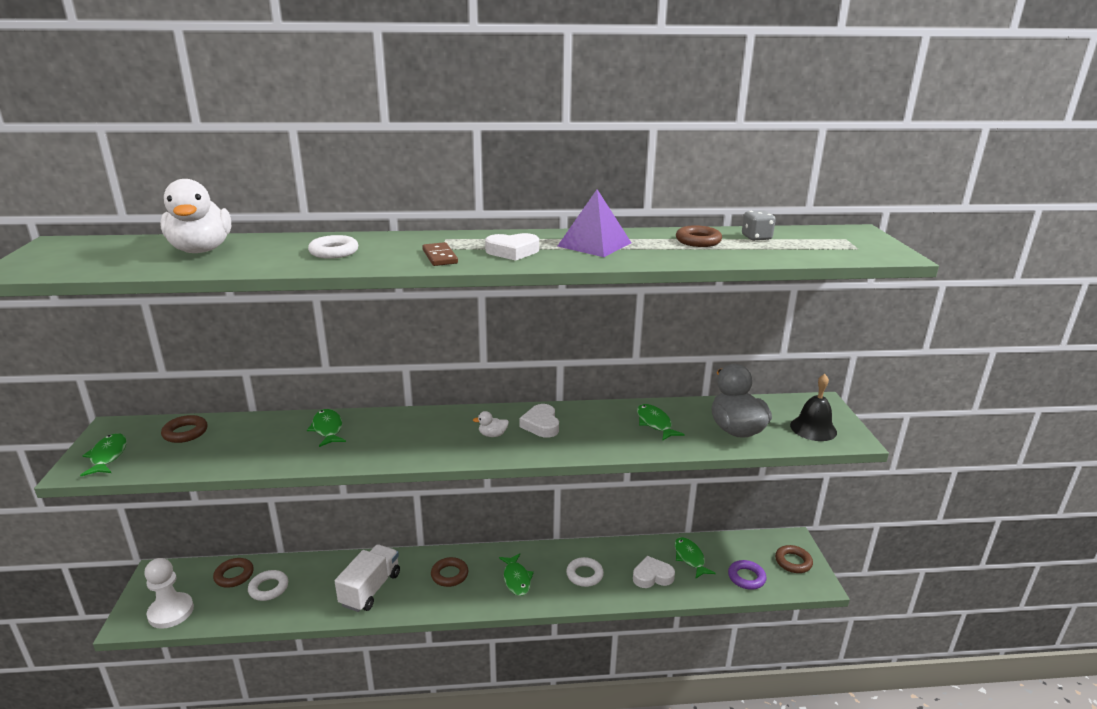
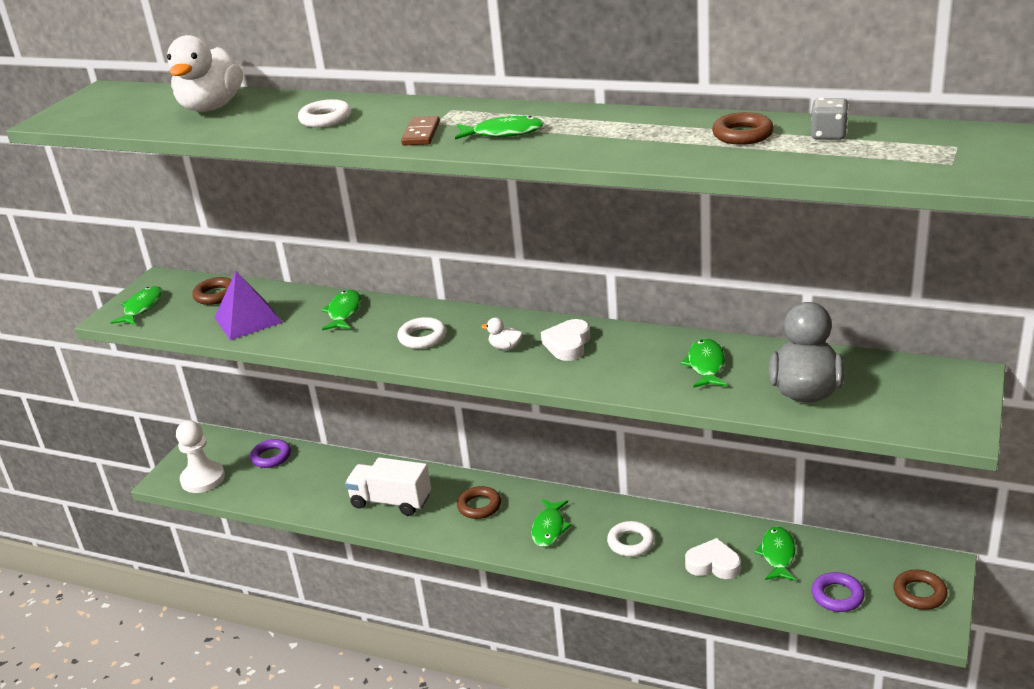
camera: 30 degrees right, 5 degrees up
brown ring [213,558,254,587] -> purple ring [250,439,291,468]
white ring [248,570,288,601] -> white ring moved to [397,317,447,349]
white truck [335,544,400,612] -> white truck turned 120 degrees counterclockwise [345,457,431,516]
white heart [485,233,539,261] -> green fish [455,116,544,140]
purple pyramid [558,189,631,257] -> purple pyramid moved to [214,271,283,340]
black bell [790,374,837,441] -> none

